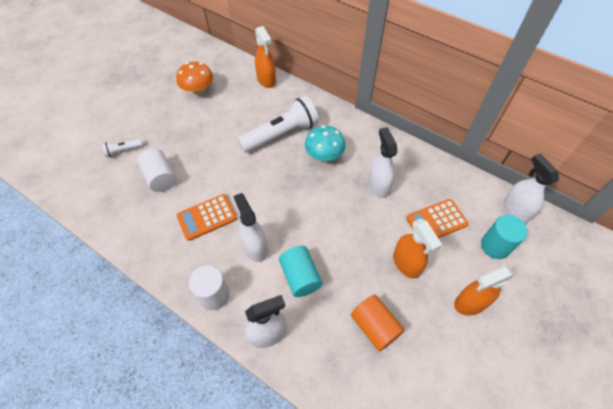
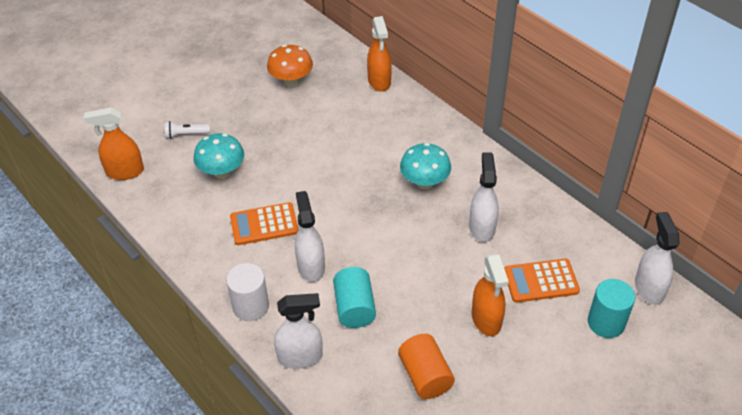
camera: 15 degrees right, 10 degrees down
white cylinder [137,148,176,192] -> turquoise mushroom [194,133,244,179]
white flashlight [238,96,319,152] -> none
orange spray bottle [454,266,515,316] -> orange spray bottle moved to [84,108,144,180]

